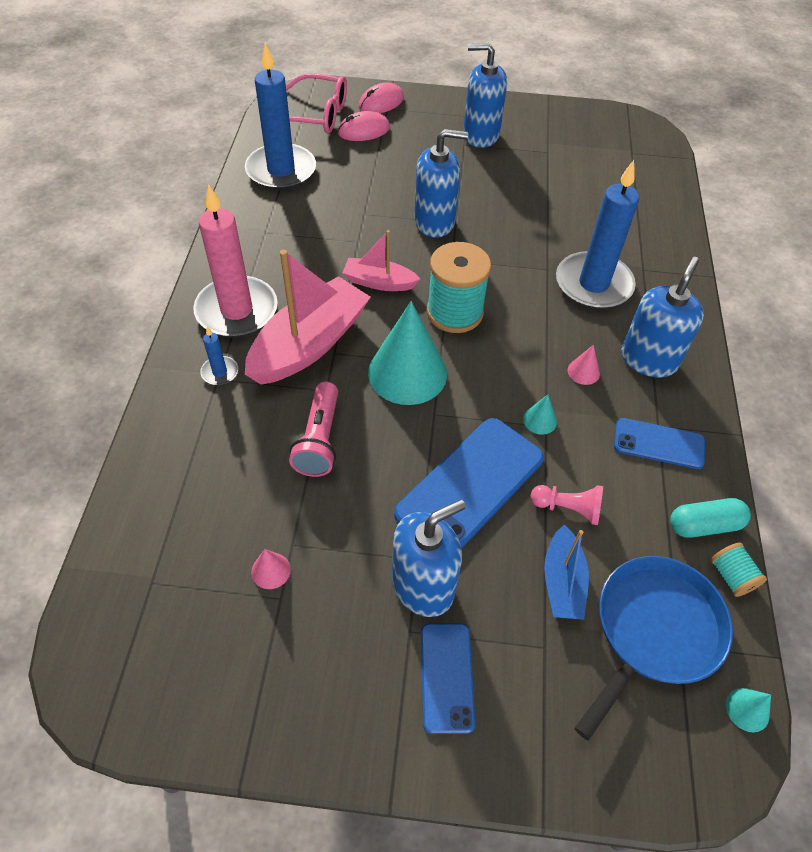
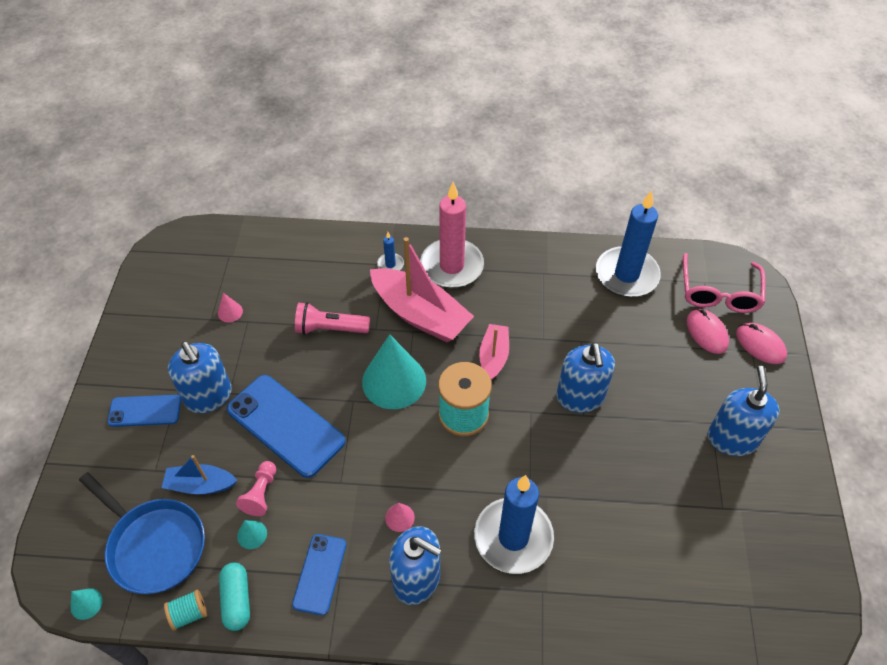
camera: 90 degrees right, 0 degrees up
turquoise cone [523,394,557,435] -> turquoise cone moved to [237,520,267,549]

